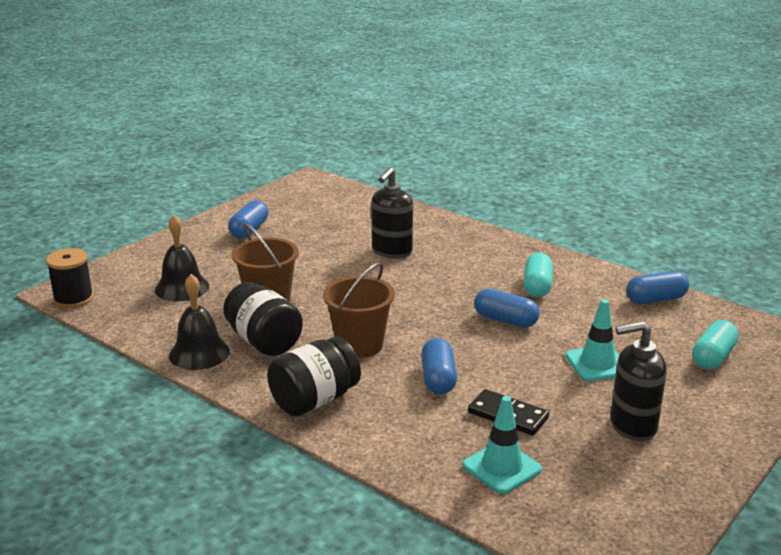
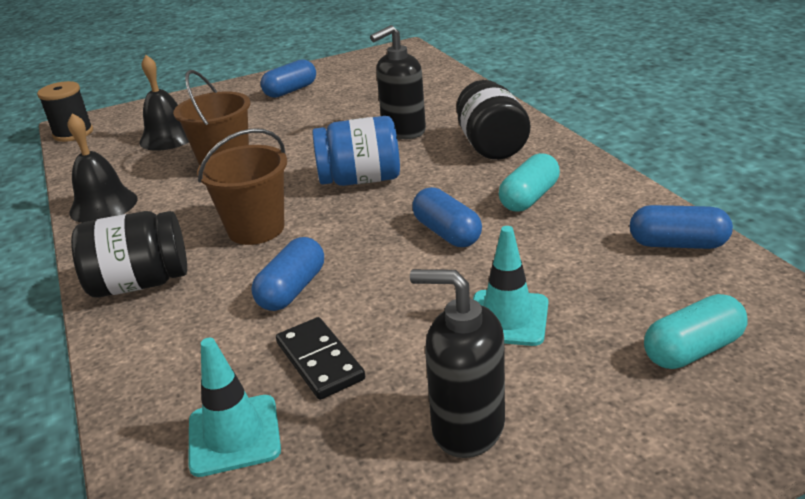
camera: 30 degrees right, 5 degrees up
black jar [223,282,303,356] -> black jar moved to [456,80,530,160]
none -> blue jar [312,116,400,186]

